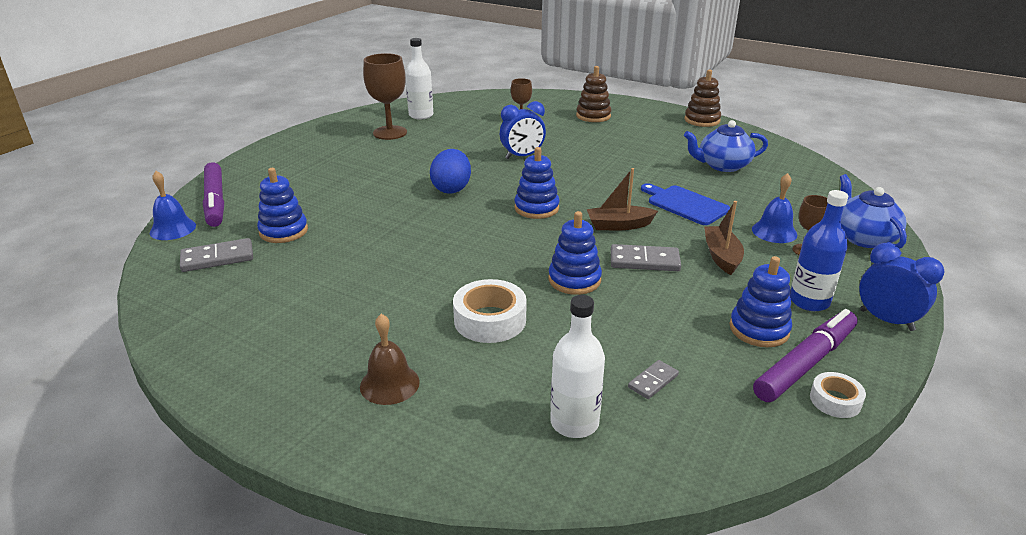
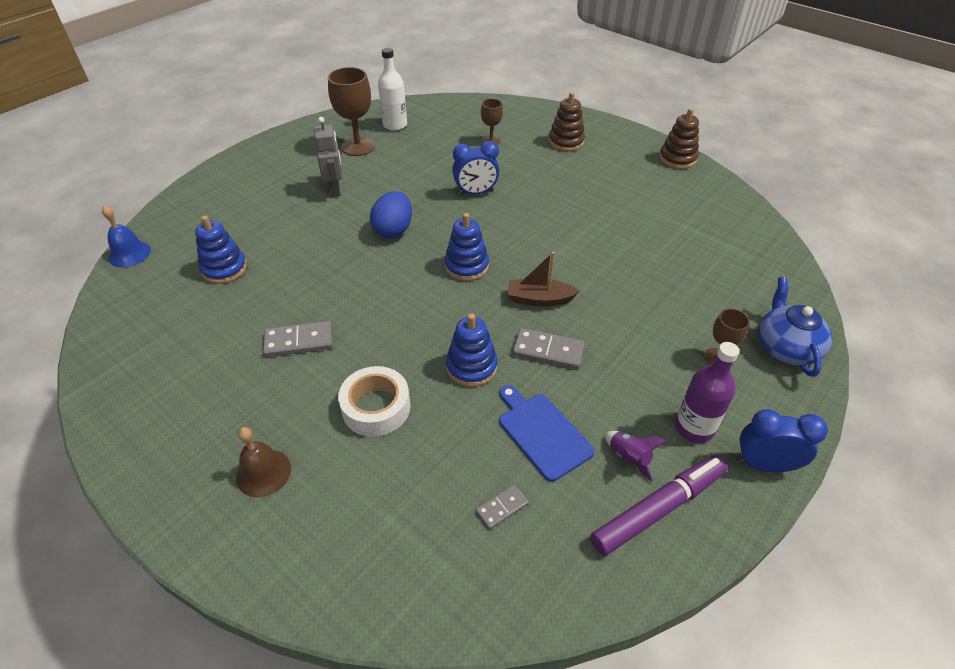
camera: 10 degrees right, 15 degrees up
grey domino [180,238,253,272] -> grey domino moved to [263,321,332,357]
purple marker [203,162,224,227] -> none
white bottle [550,295,605,438] -> none
blue cutting board [641,183,730,225] -> blue cutting board moved to [499,385,595,482]
blue teapot [684,120,768,172] -> none
brown boat [704,201,744,275] -> none
blue stacking toy [729,256,792,347] -> purple rocket [605,431,668,482]
blue bell [752,173,797,243] -> none
blue bottle [790,190,848,311] -> purple bottle [675,342,739,443]
white tape [810,372,866,418] -> none
blue clock [859,243,945,331] -> blue clock turned 45 degrees counterclockwise [737,409,828,472]
none -> grey robot [314,117,343,197]

